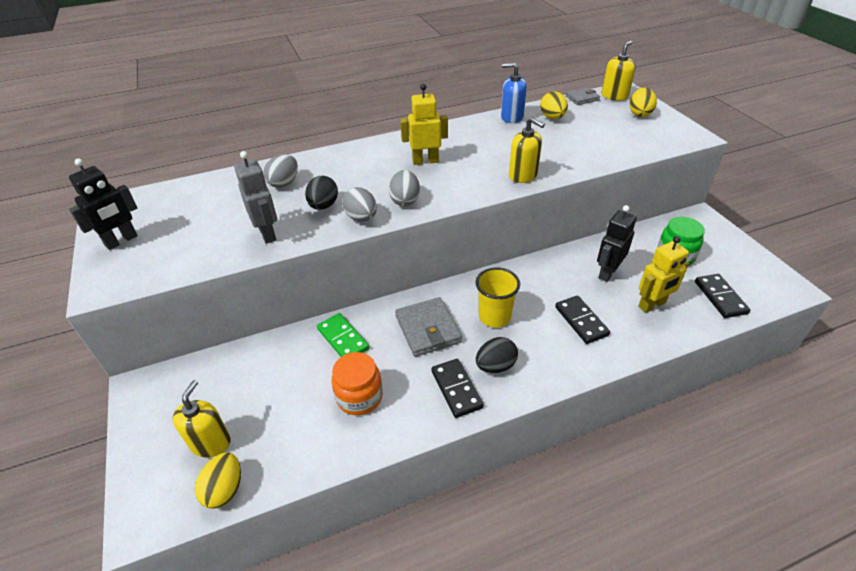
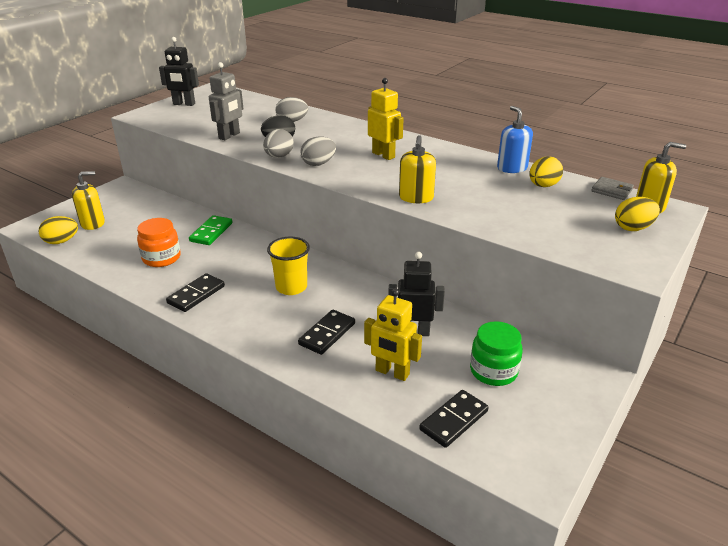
camera: 55 degrees right, 10 degrees down
grey wallet [395,297,462,357] -> none
black egg [476,337,518,373] -> none

